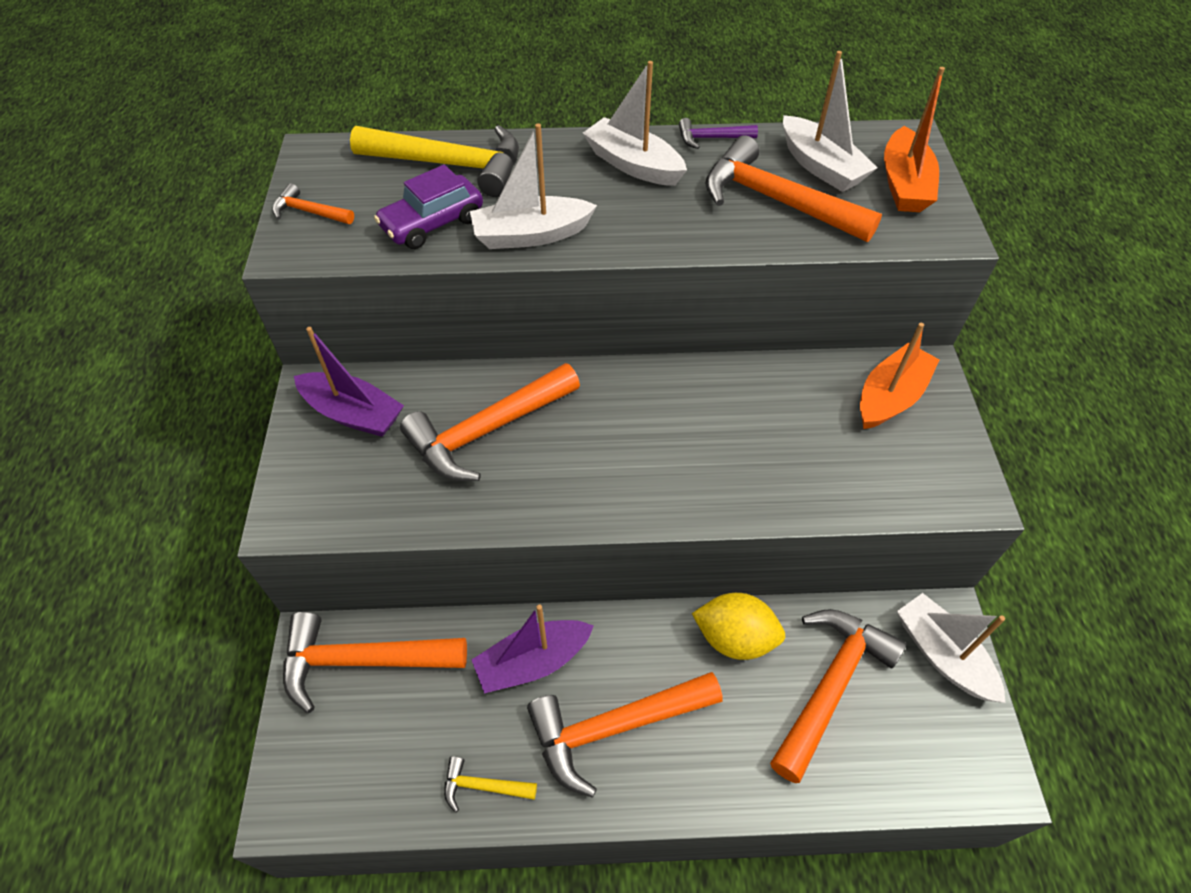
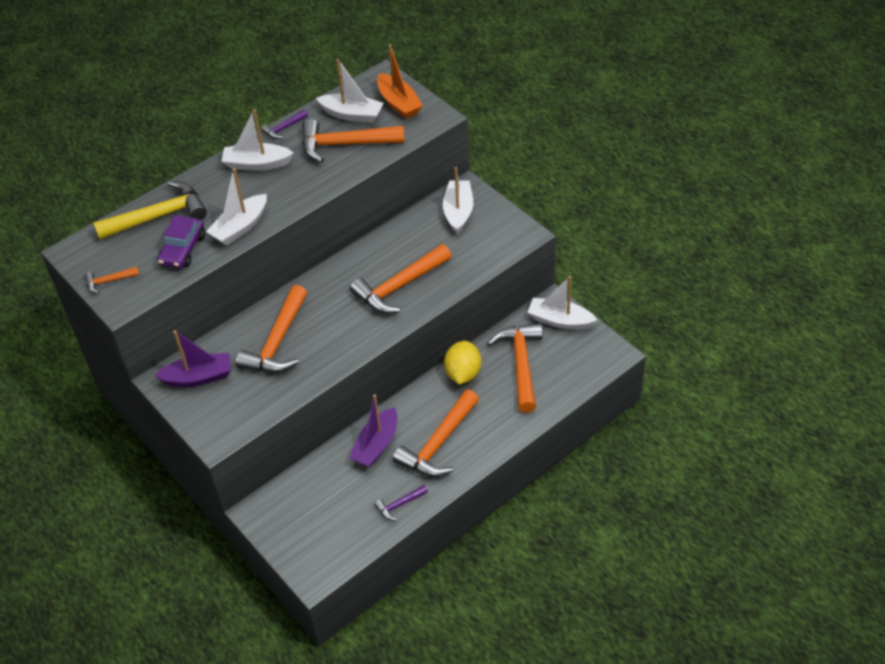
camera: 35 degrees left, 5 degrees down
orange hammer [283,612,467,713] -> orange hammer moved to [350,244,452,314]
yellow hammer [444,756,537,812] -> purple hammer [375,485,428,521]
yellow lemon [692,593,785,660] -> yellow lemon turned 60 degrees counterclockwise [444,341,481,384]
orange boat [860,323,940,429] -> white boat [443,167,473,234]

